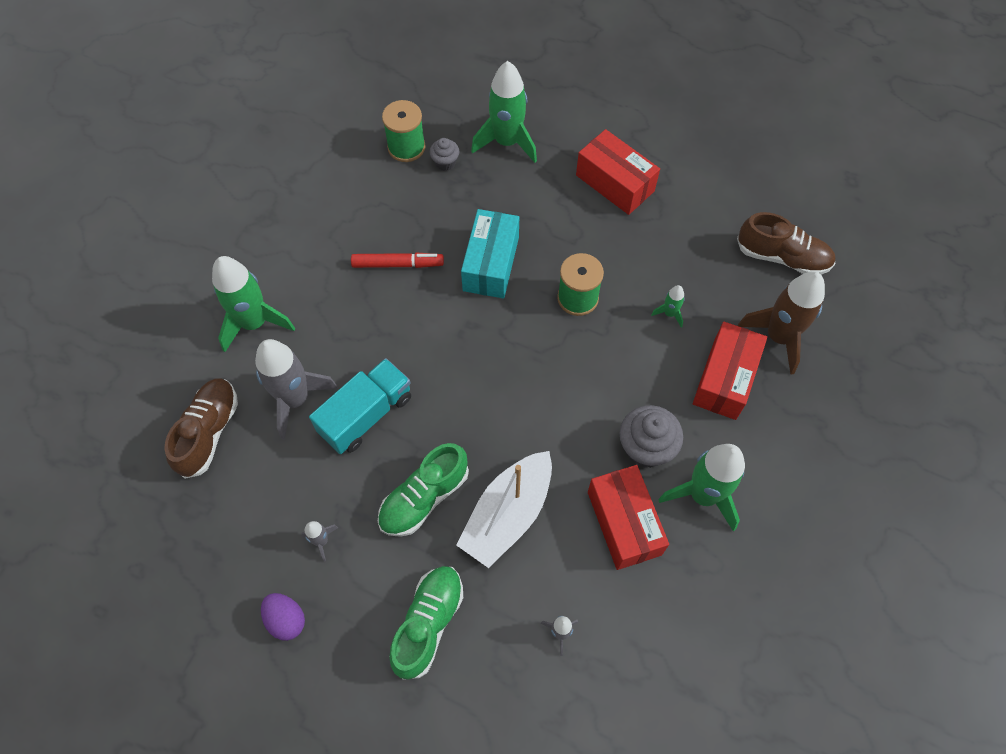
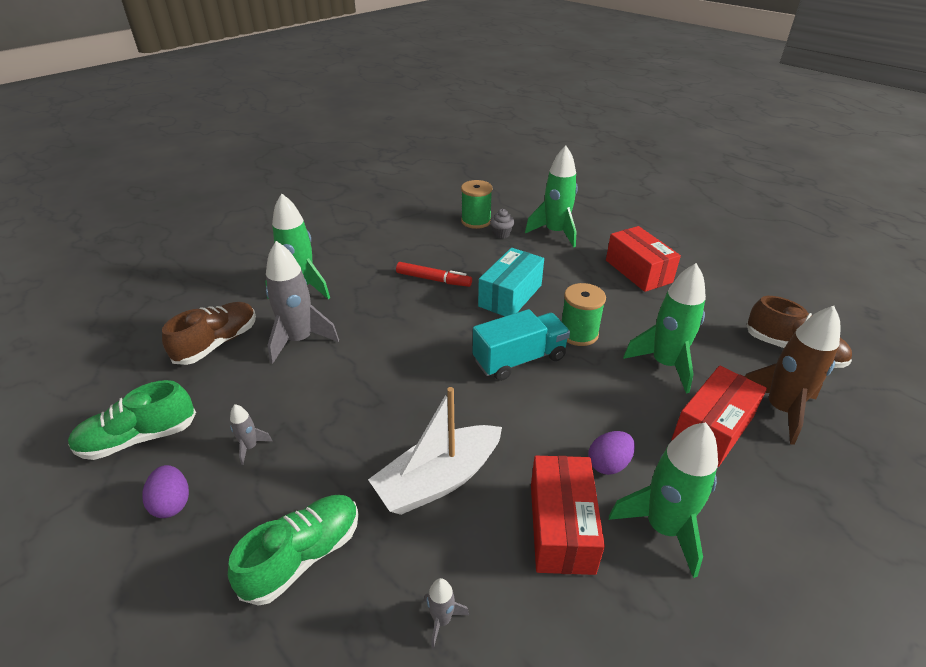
camera: 20 degrees right, 25 degrees down
turquoise truck [309,358,411,454] -> turquoise truck moved to [473,309,570,381]
green shoe [378,443,469,537] -> green shoe moved to [68,380,196,460]
grey cupcake [619,405,683,468] -> purple egg [588,431,635,475]
green rocket [651,285,685,327] -> green rocket [623,263,706,393], size x2.22

